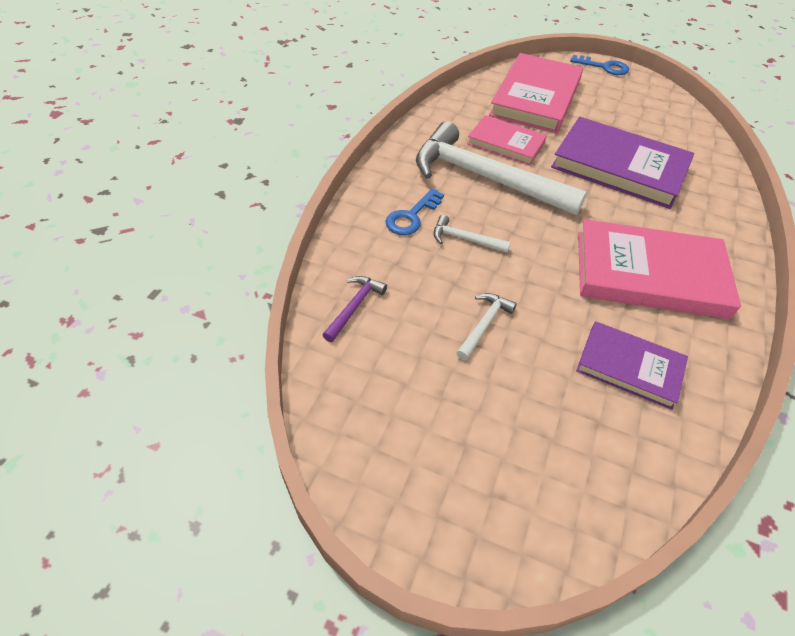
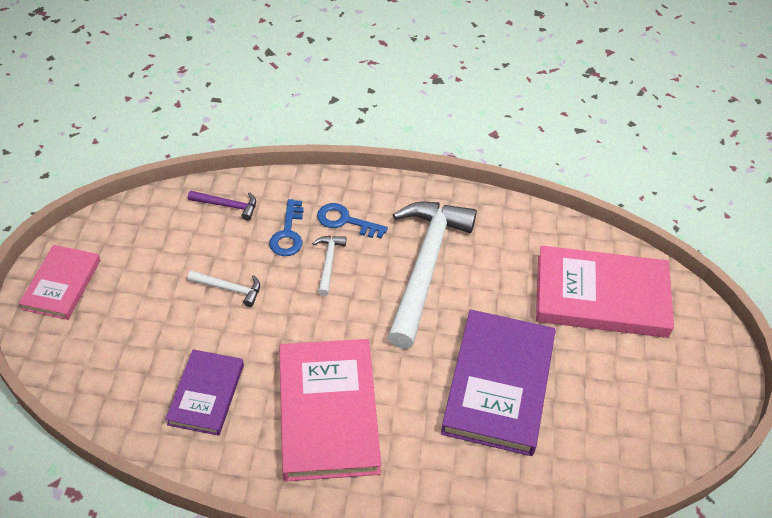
camera: 75 degrees right, 0 degrees up
pink book [467,115,547,165] -> pink book moved to [19,245,100,320]
blue key [570,55,629,75] -> blue key moved to [269,199,304,256]

